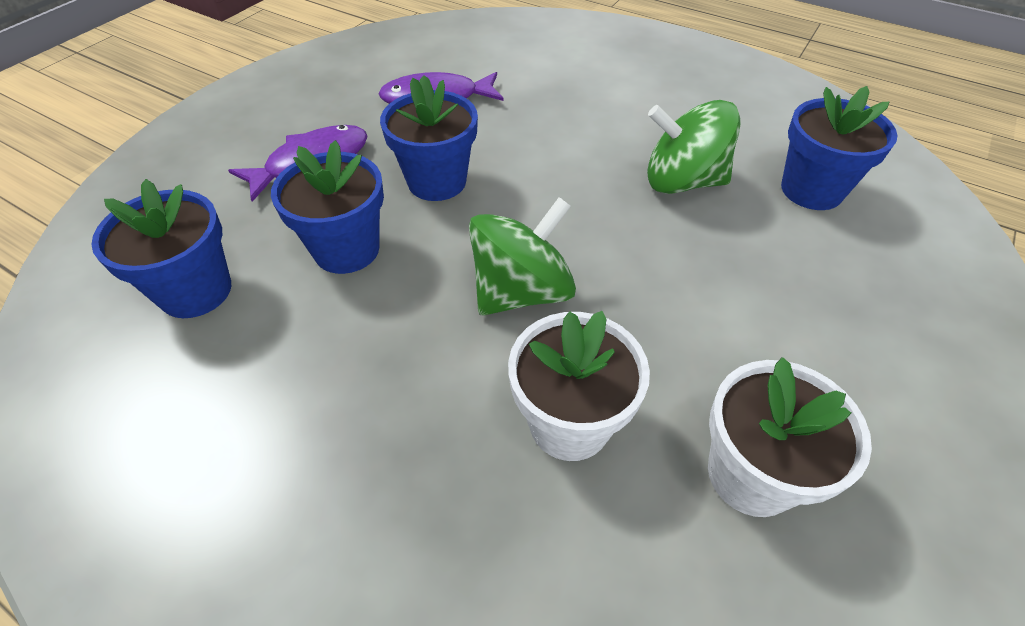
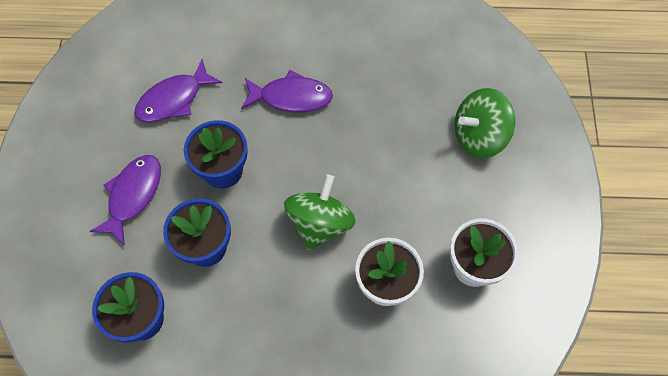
camera: 30 degrees left, 15 degrees up
green spinning top [647,100,741,194] -> green spinning top moved to [455,88,516,158]
blue flower pot [781,86,898,210] -> none
none -> purple fish [241,70,333,112]

